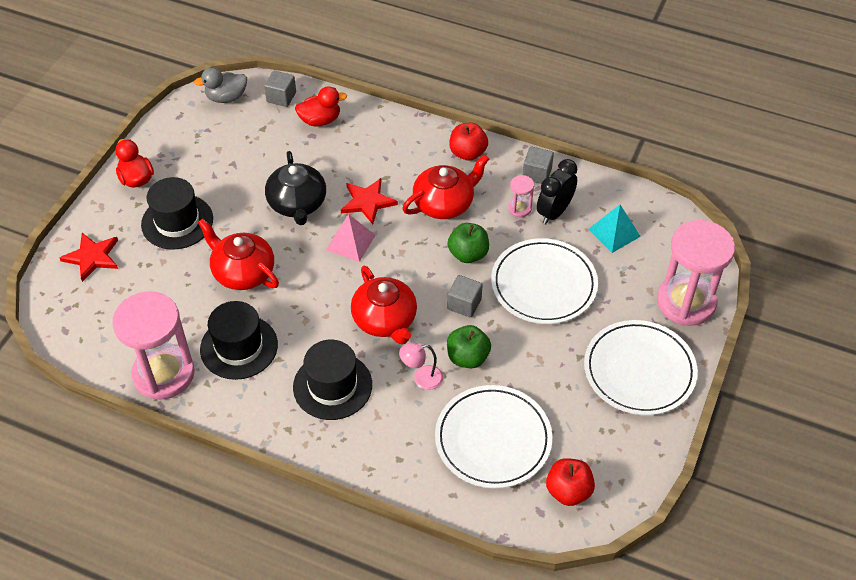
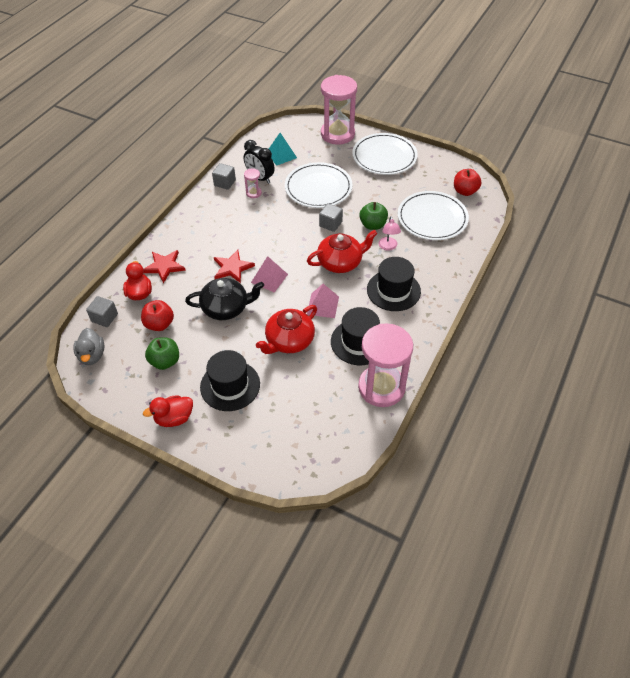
camera: 85 degrees left, 0 degrees up
red star [60,233,118,282] -> red star moved to [144,250,186,283]
red teapot [402,155,489,219] -> none
green apple [448,223,489,263] -> green apple moved to [145,337,179,370]
red apple [449,123,488,161] -> red apple moved to [141,300,174,331]
none -> pink pyramid [307,284,339,318]

